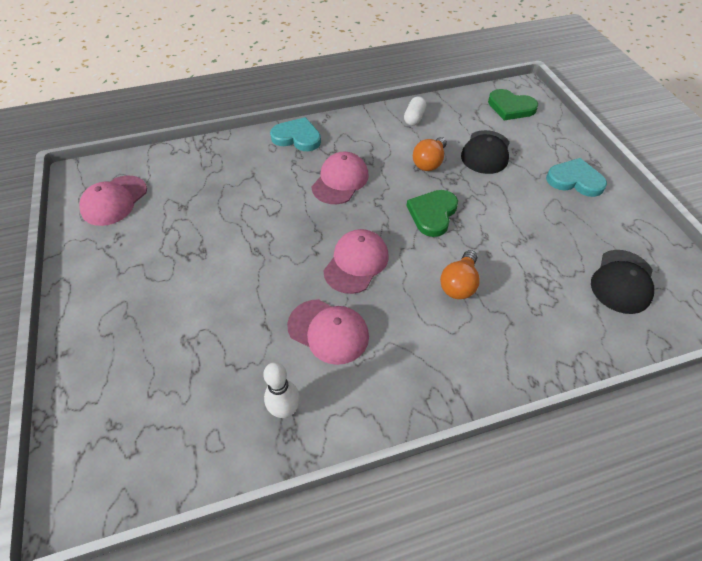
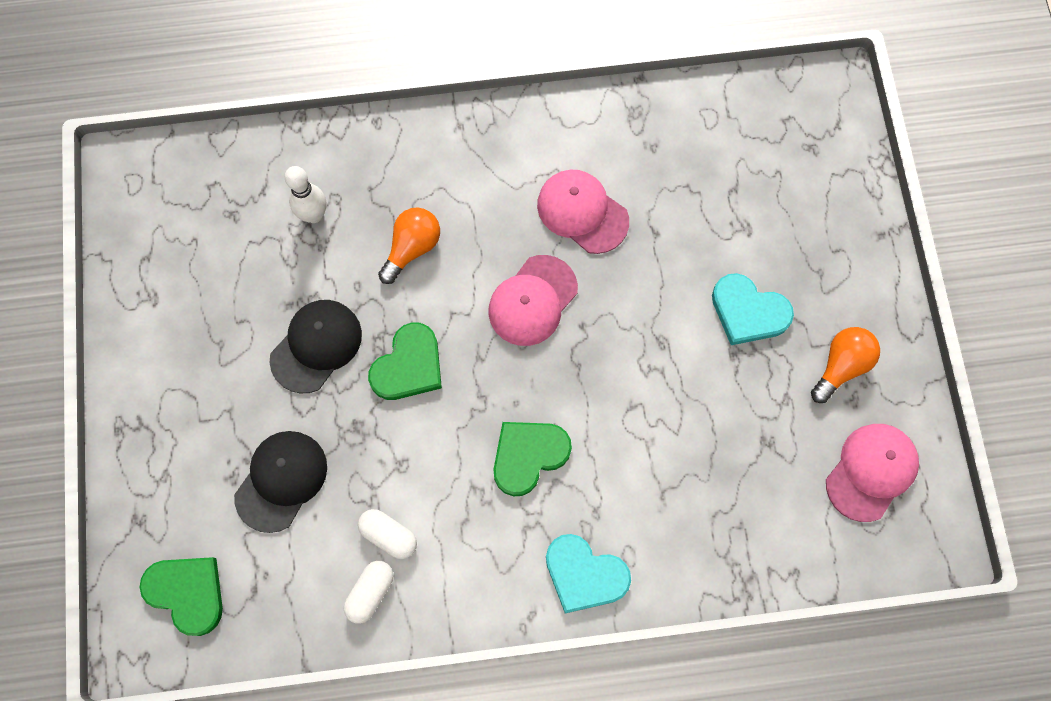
camera: 170 degrees left, 20 degrees up
white bowling pin [263,362,300,418] -> white bowling pin moved to [285,166,326,223]
pink cap [312,152,369,204] -> green heart [494,422,572,496]
orange light bulb [413,137,447,171] -> orange light bulb moved to [811,327,880,403]
turquoise heart [546,158,607,197] -> turquoise heart moved to [712,273,794,345]
black cap [591,250,654,314] -> black cap moved to [270,300,362,393]
none -> white capsule [358,509,417,559]

